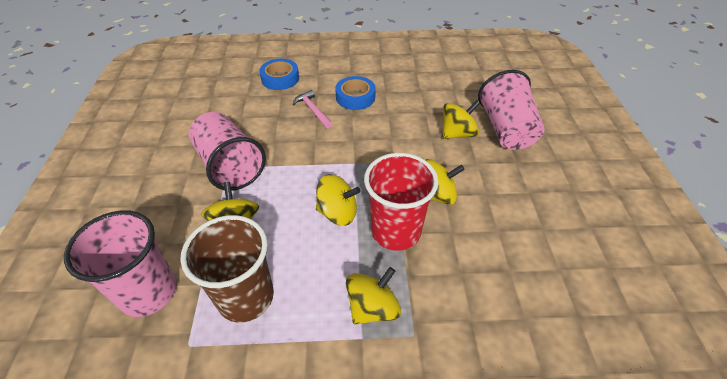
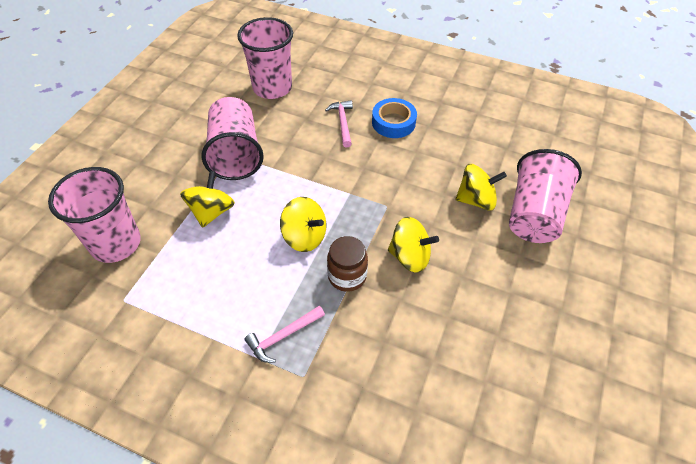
camera: 25 degrees right, 5 degrees up
brown cup [180,215,274,322] -> none
blue tape [259,59,299,90] -> none
yellow spinning top [346,267,401,325] -> pink hammer [245,306,325,363]
red cup [364,153,439,251] -> brown jar [327,236,368,292]
none -> pink cup [237,17,293,99]

